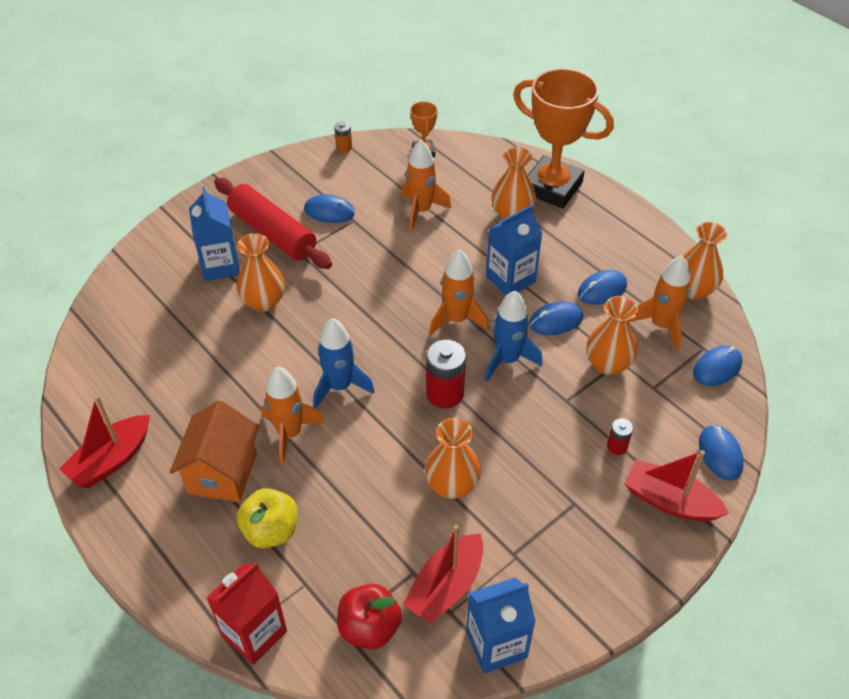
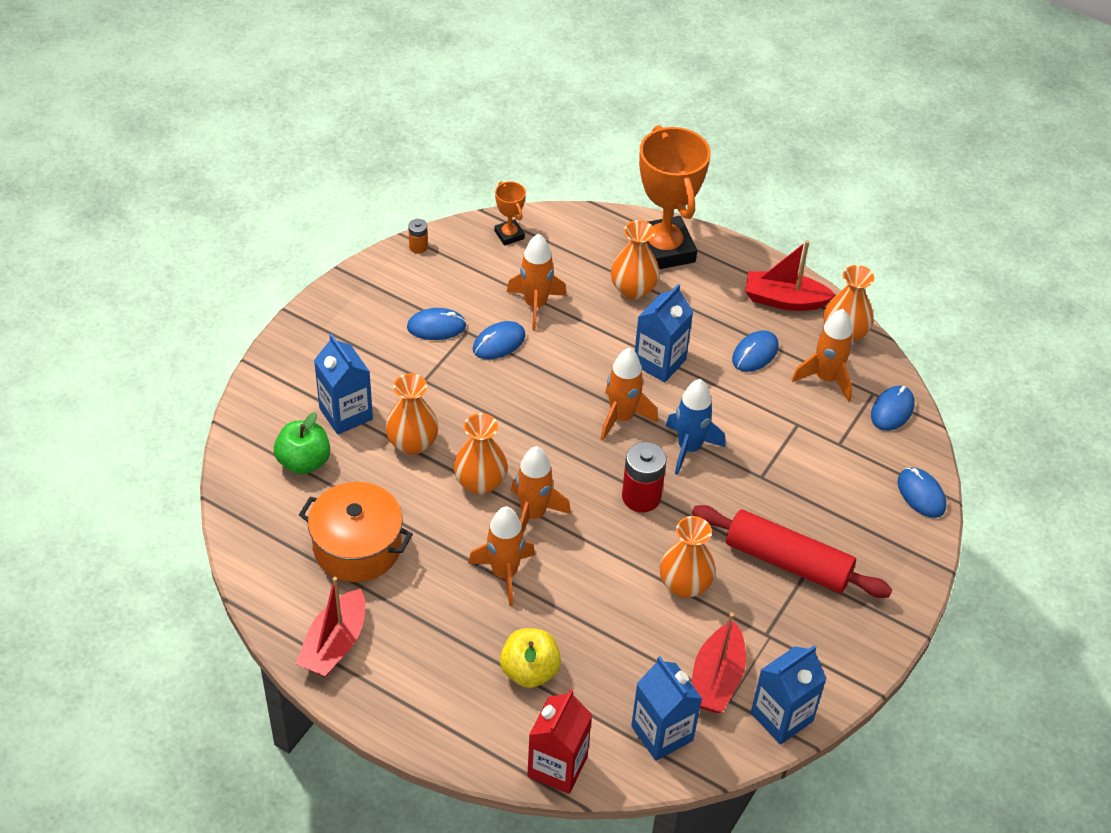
camera: 20 degrees left, 0 degrees up
orange house [170,400,259,502] -> none
red rolling pin [214,178,332,269] -> red rolling pin moved to [692,505,892,598]
blue rocket [313,318,375,408] -> orange rocket [511,446,571,532]
red apple [337,584,402,650] -> blue carton [631,656,702,761]
orange trophy [513,68,614,208] -> orange trophy turned 60 degrees clockwise [639,125,711,269]
blue mouse [529,301,583,335] -> blue mouse moved to [473,321,525,360]
orange vase [586,296,638,375] -> orange vase moved to [454,413,508,495]
red battery [607,418,633,455] -> none
red boat [624,450,729,522] -> red boat moved to [745,240,835,311]
none -> green apple [274,412,330,475]
none -> orange pot [299,482,413,582]

